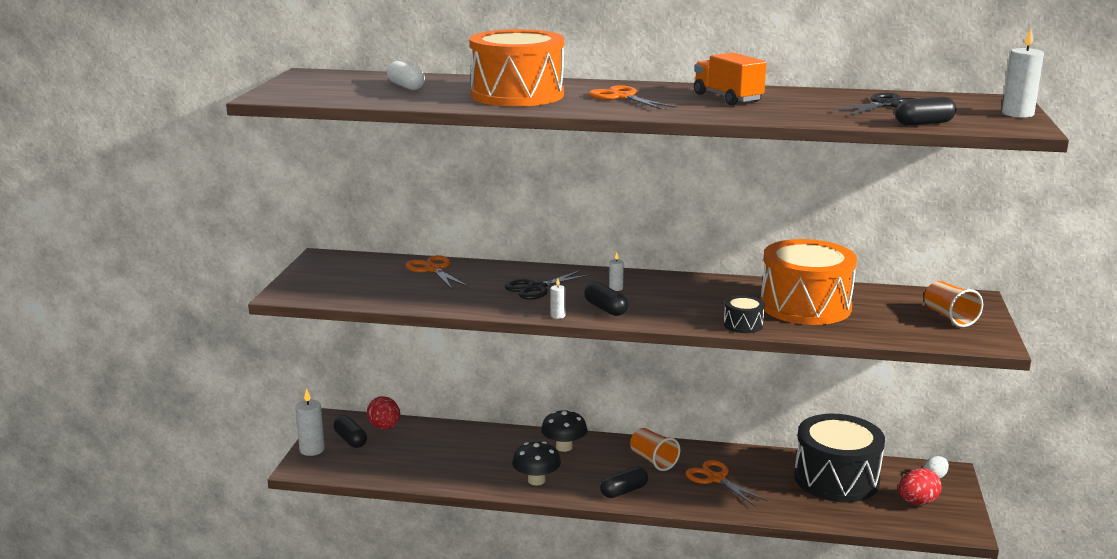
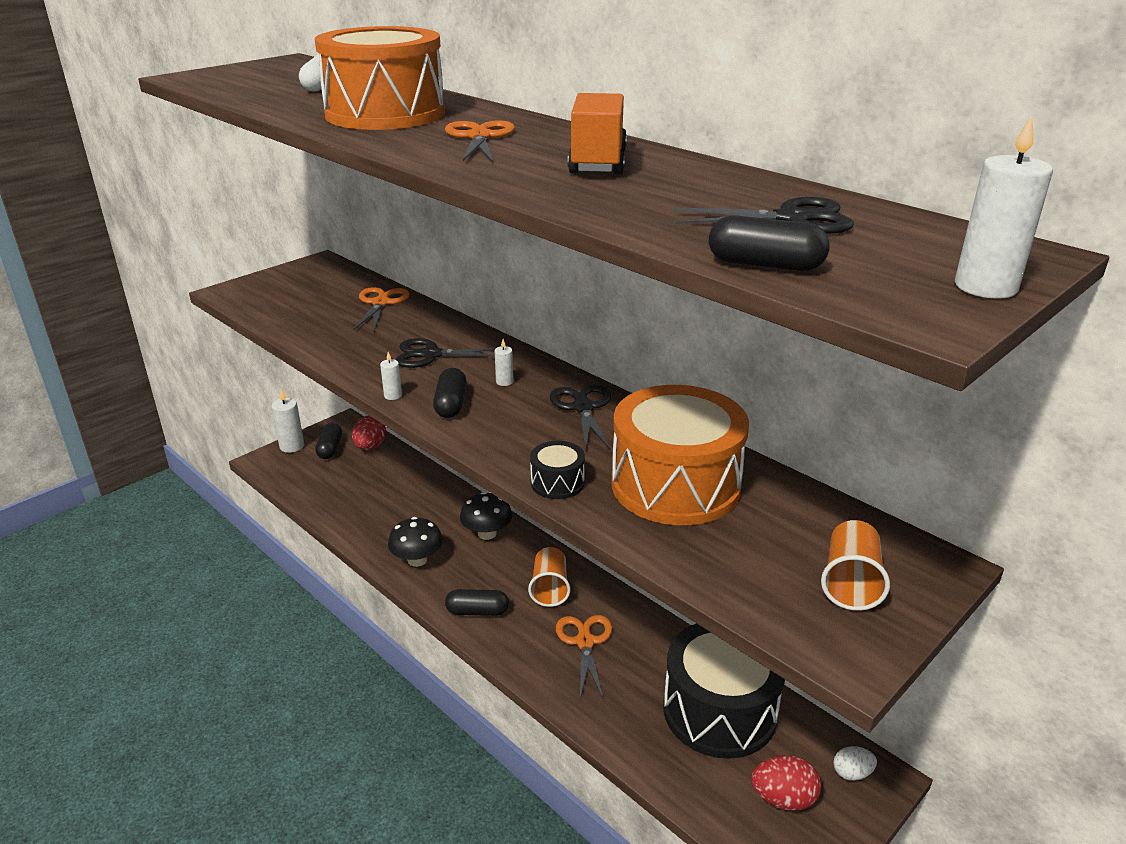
camera: 35 degrees right, 10 degrees up
none -> black scissors [550,385,611,451]

